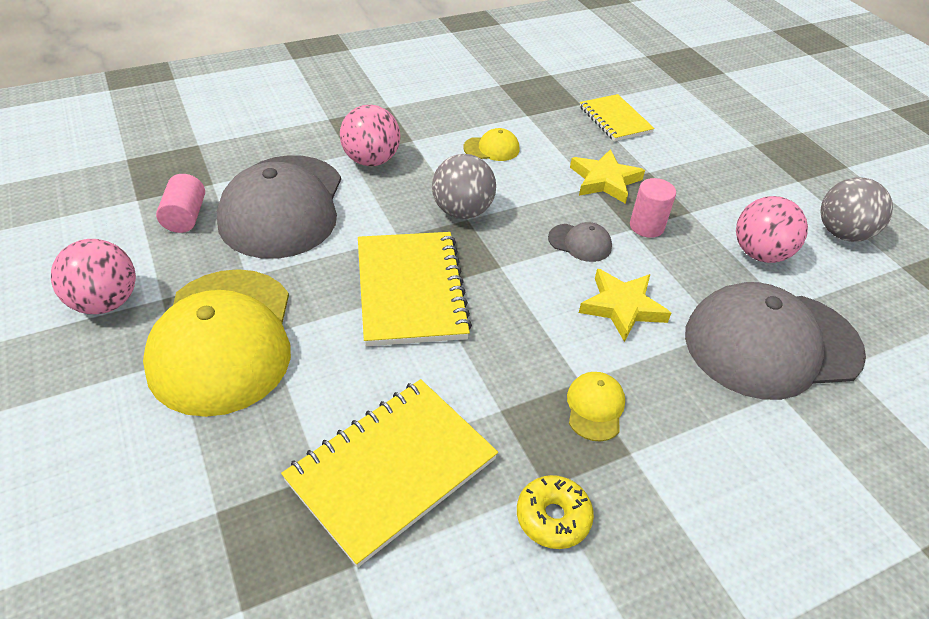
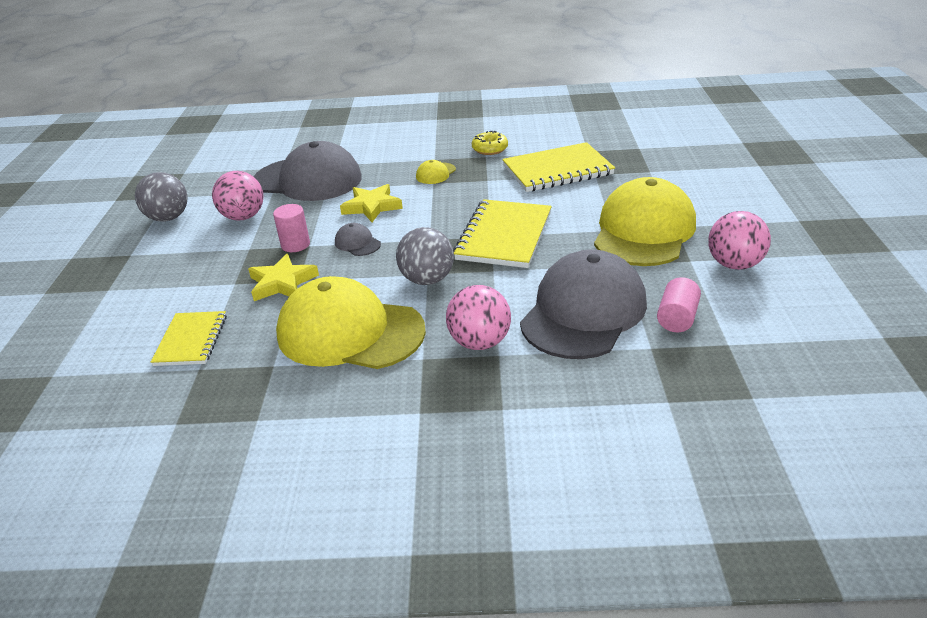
camera: 150 degrees left, 10 degrees down
yellow cap [463,128,520,161] -> yellow cap [276,276,426,369], size x2.46

